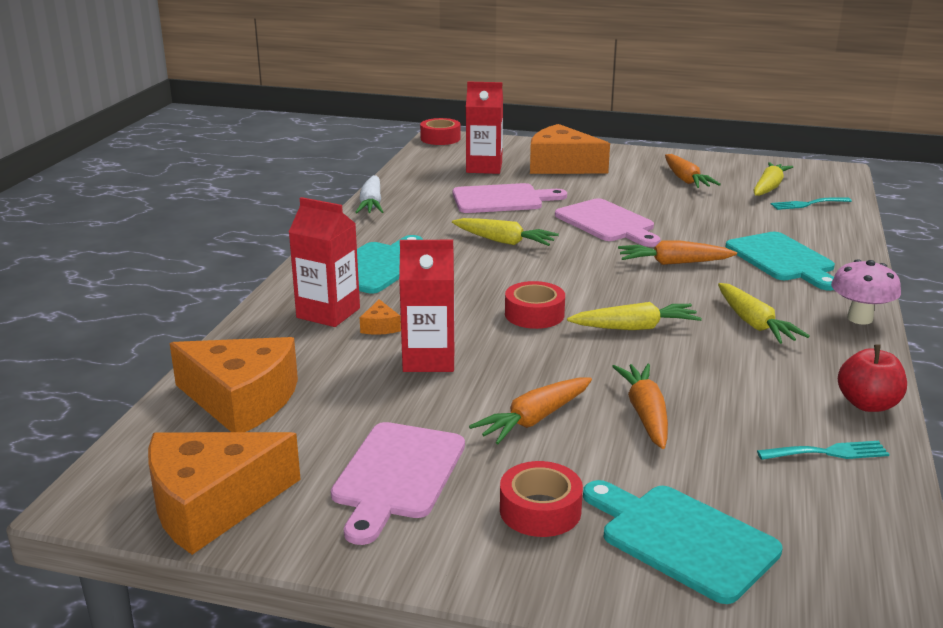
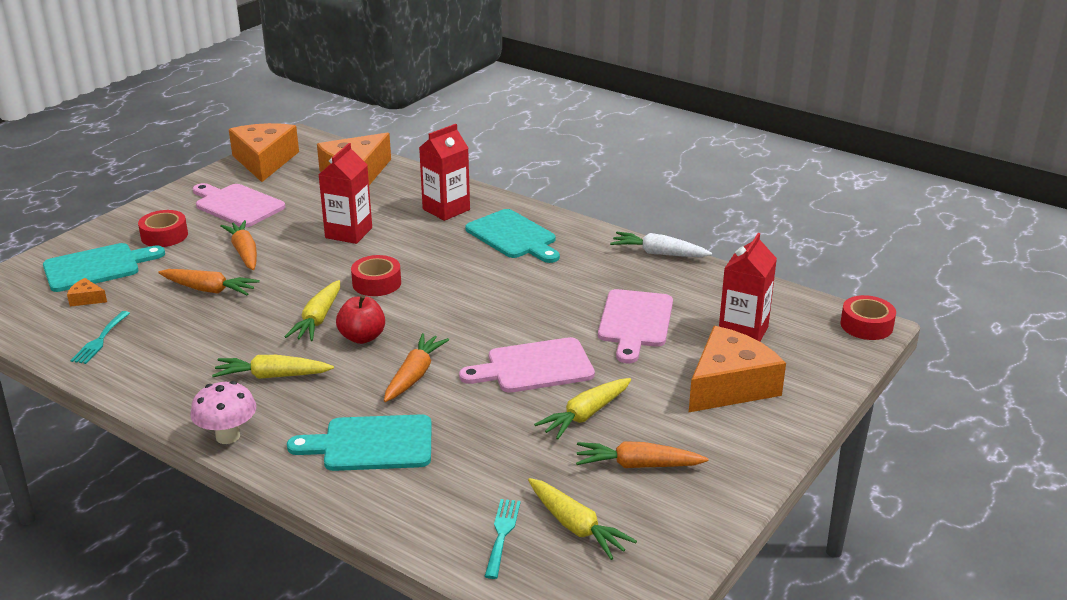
camera: 110 degrees right, 5 degrees up
orange cheese [360,299,401,335] -> orange cheese moved to [67,278,107,307]
yellow carrot [452,218,559,246] -> yellow carrot moved to [534,378,631,440]
red apple [838,344,907,412] -> red apple moved to [336,295,385,344]

